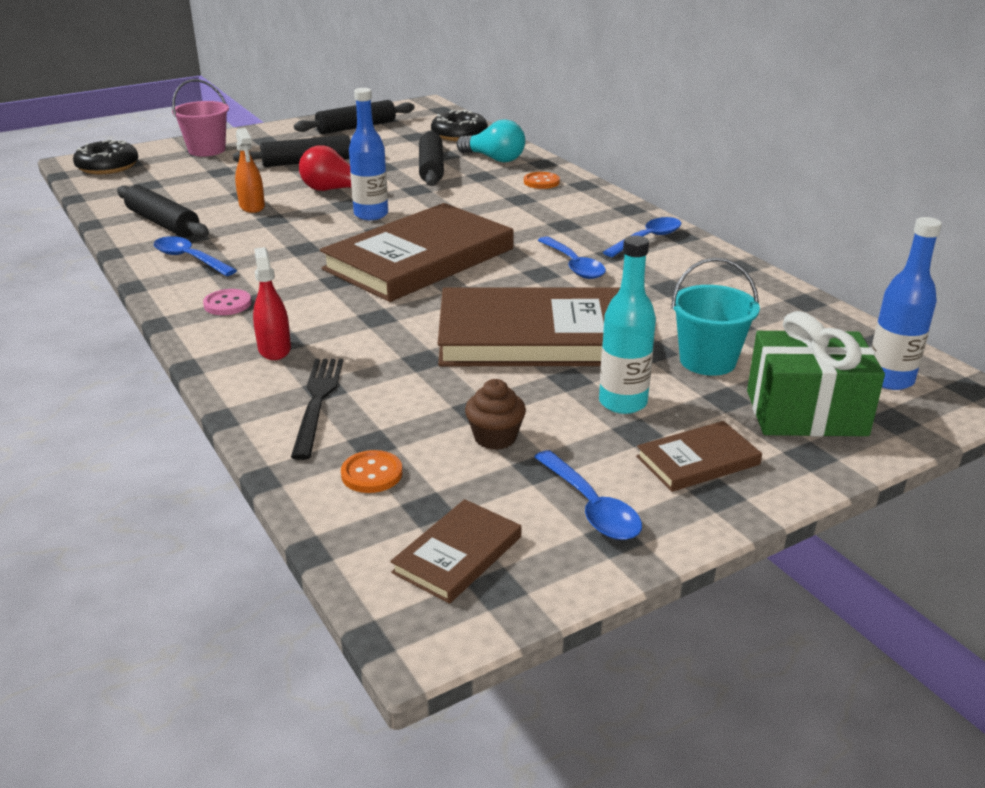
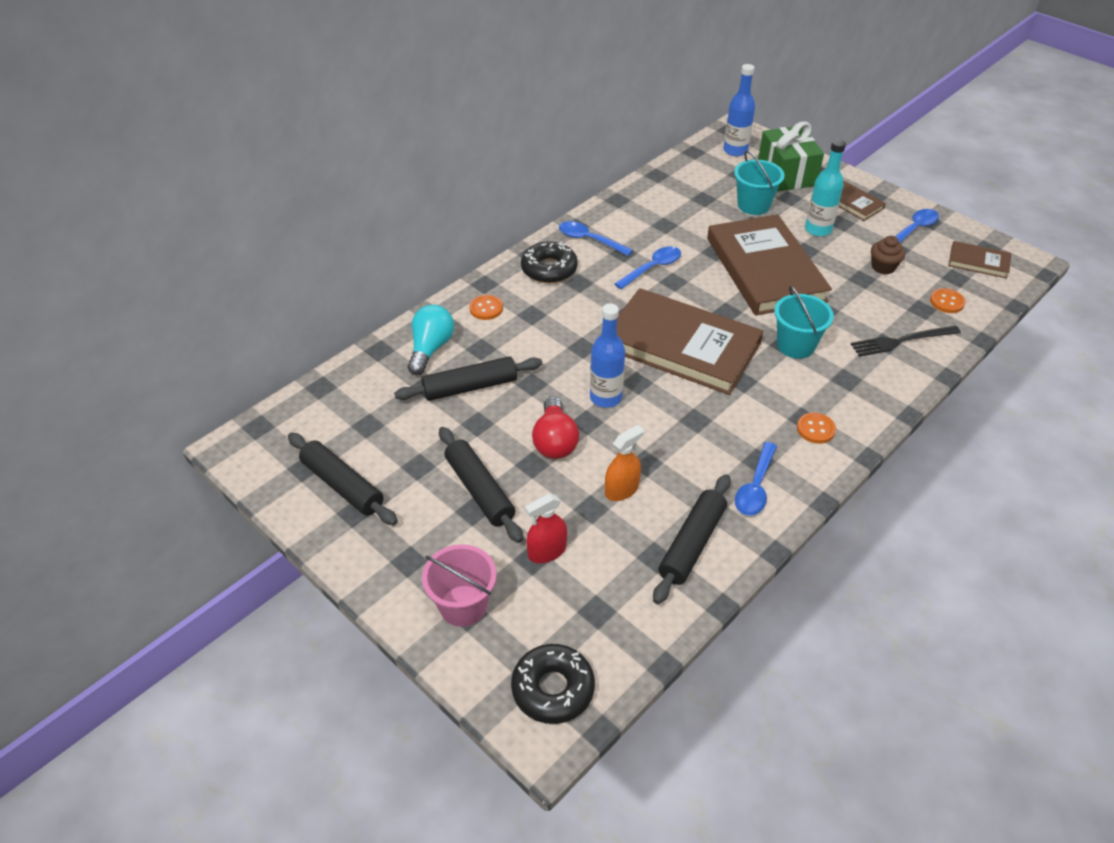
camera: 105 degrees left, 15 degrees up
pink button [203,289,251,315] -> orange button [797,413,836,444]
red spray bottle [253,247,291,360] -> red spray bottle moved to [525,494,567,563]
black donut [431,110,488,141] -> black donut moved to [521,241,578,283]
none -> turquoise bucket [774,286,834,359]

